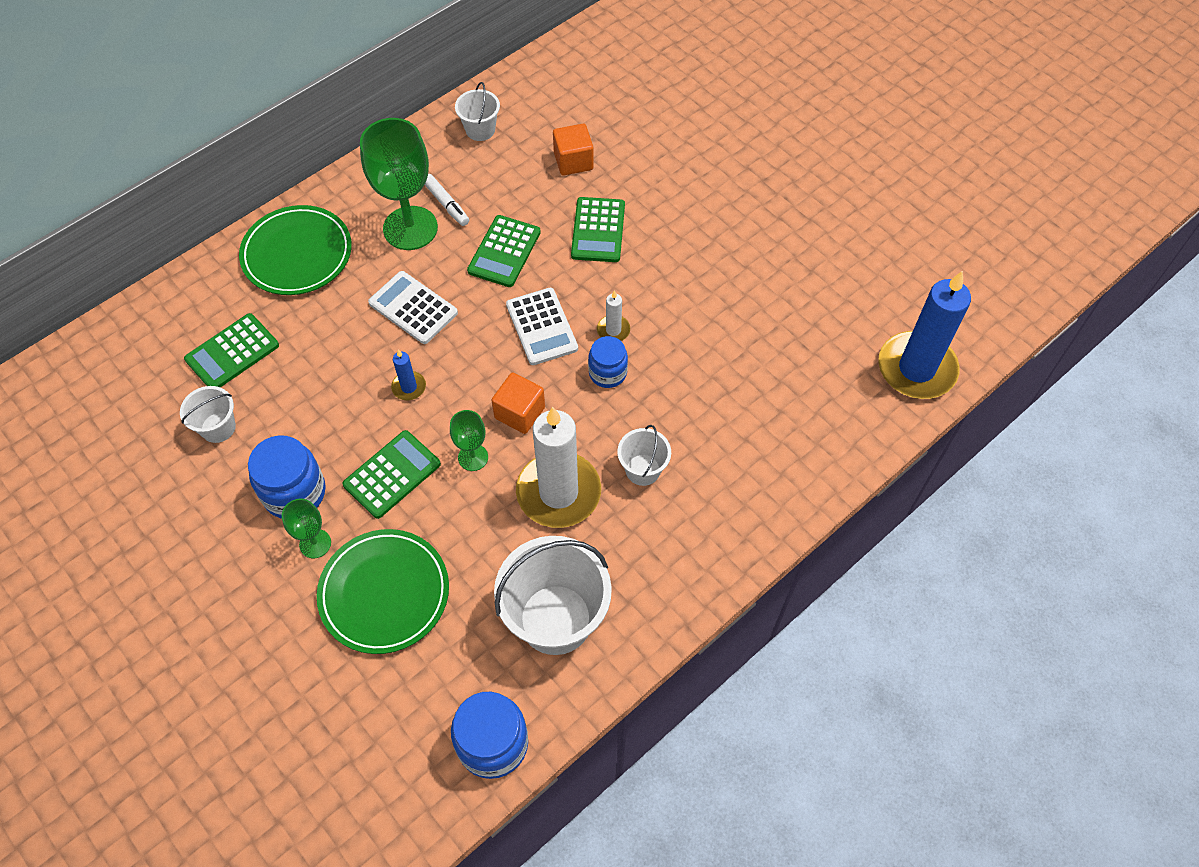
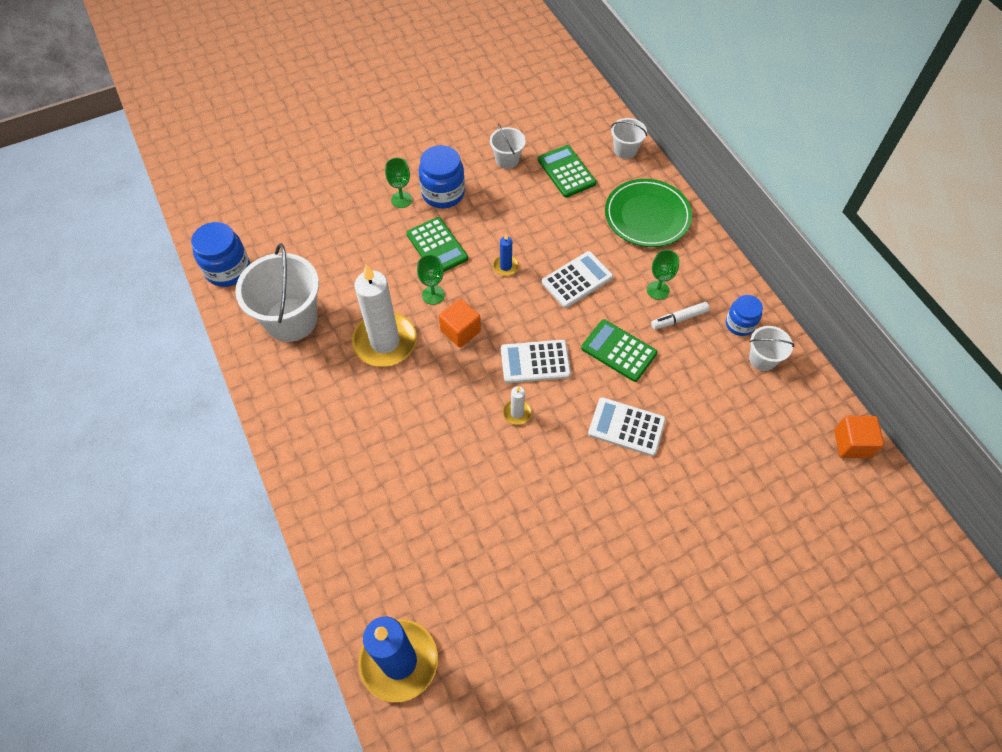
camera: 105 degrees right, 0 degrees up
green plate [317,529,449,654] -> none
green goblet [360,118,438,250] -> green goblet [647,250,679,300], size x0.49
orange cube [553,124,594,176] -> orange cube moved to [834,416,884,458]
green calculator [571,197,625,262] -> white calculator [588,397,666,456]
blue jar [588,336,628,388] -> blue jar moved to [726,295,763,336]
white bucket [617,425,671,486] -> white bucket moved to [611,118,647,159]

